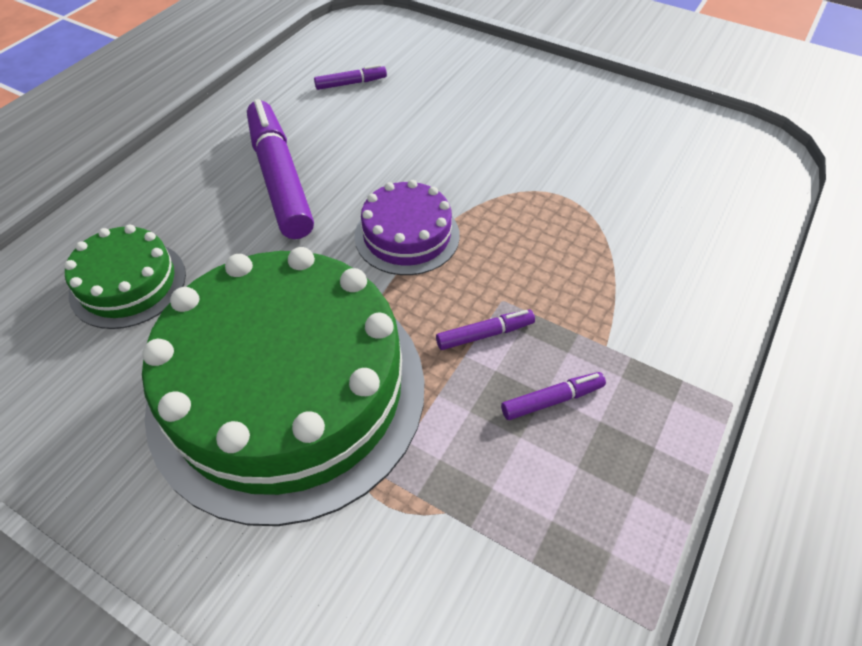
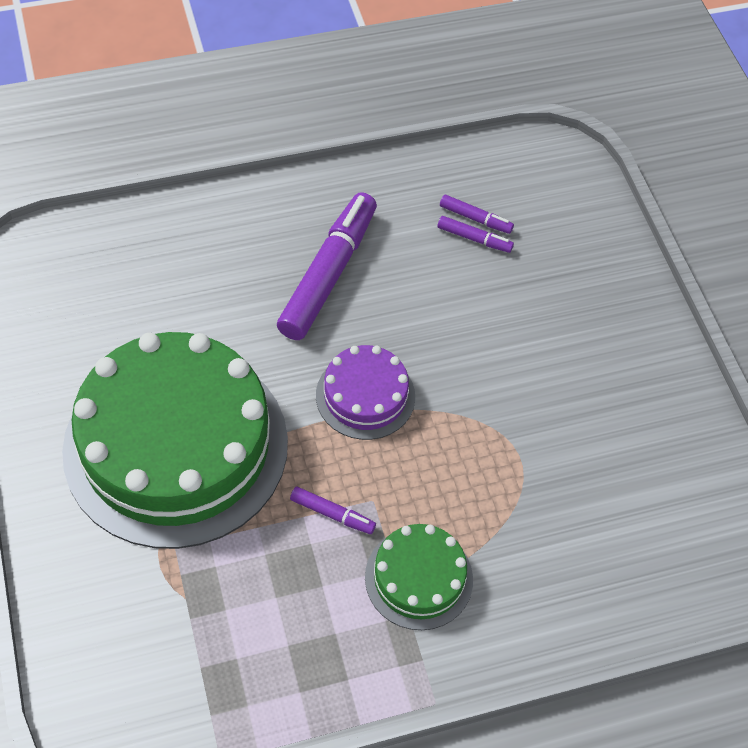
camera: 40 degrees right, 5 degrees up
green cake [64,225,186,329] -> green cake moved to [365,524,473,630]
purple marker [501,372,606,420] -> purple marker moved to [438,216,514,253]

